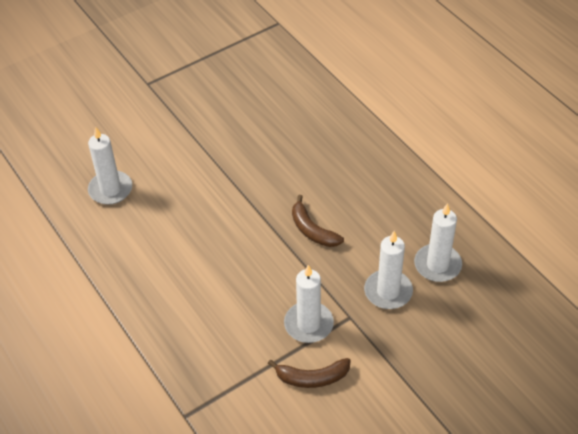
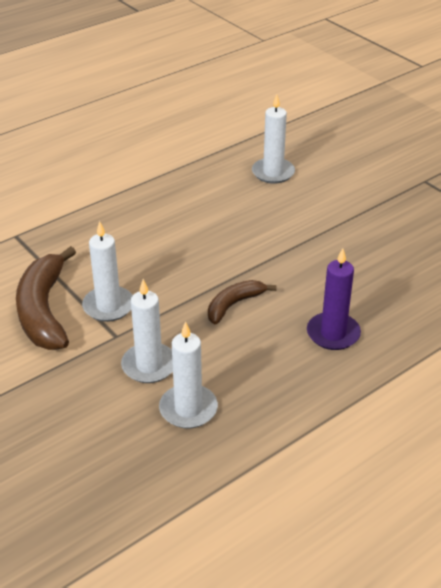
camera: 85 degrees right, 10 degrees down
brown banana [268,358,351,388] -> brown banana [16,246,76,350], size x1.76
none -> purple candle [307,248,361,350]

